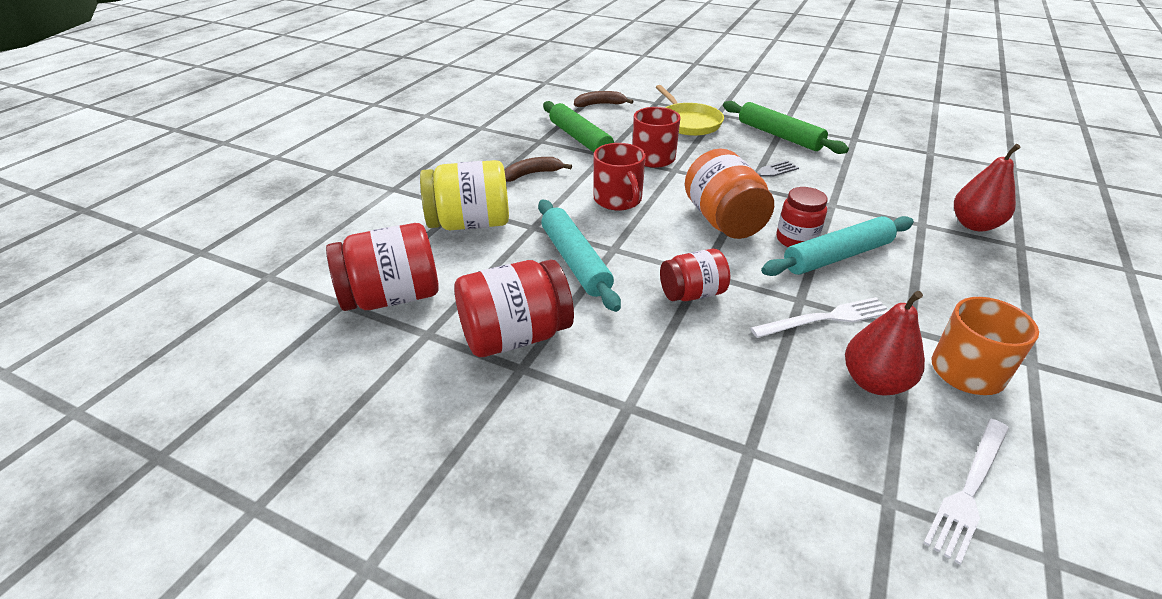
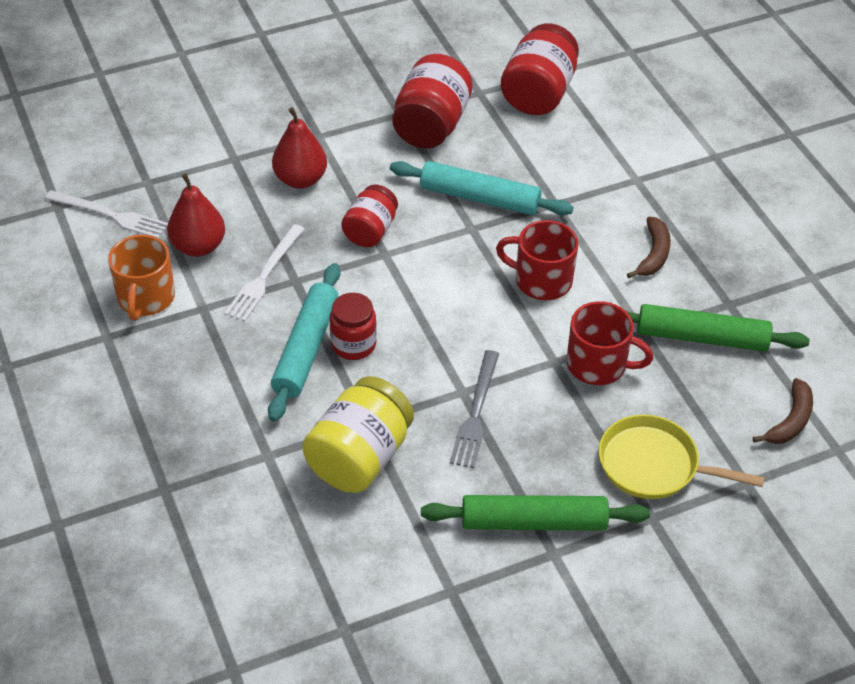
camera: 130 degrees right, 10 degrees up
yellow jar [420,160,509,230] -> yellow jar moved to [302,376,414,493]
orange jar [685,149,774,239] -> none
white fork [923,419,1009,565] -> white fork turned 120 degrees clockwise [45,190,168,238]
red pear [954,144,1021,232] -> red pear moved to [272,107,327,189]

